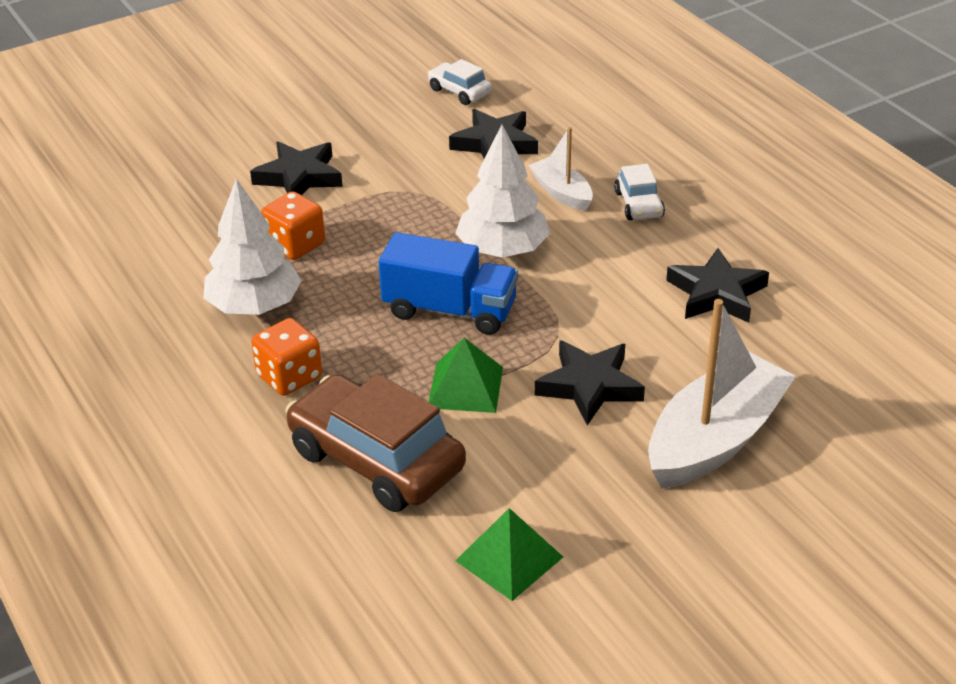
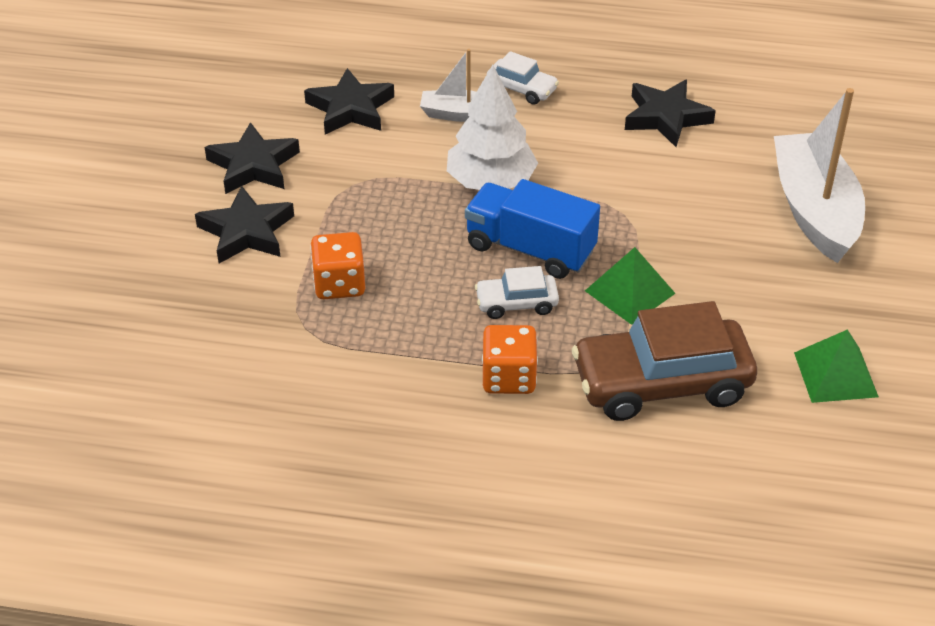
camera: 50 degrees left, 5 degrees up
white tree [203,179,302,315] -> none
blue truck [379,232,518,335] -> blue truck turned 120 degrees counterclockwise [465,179,600,279]
white car [428,59,492,105] -> white car moved to [475,266,559,319]
black star [535,340,645,425] -> black star moved to [205,122,300,194]

